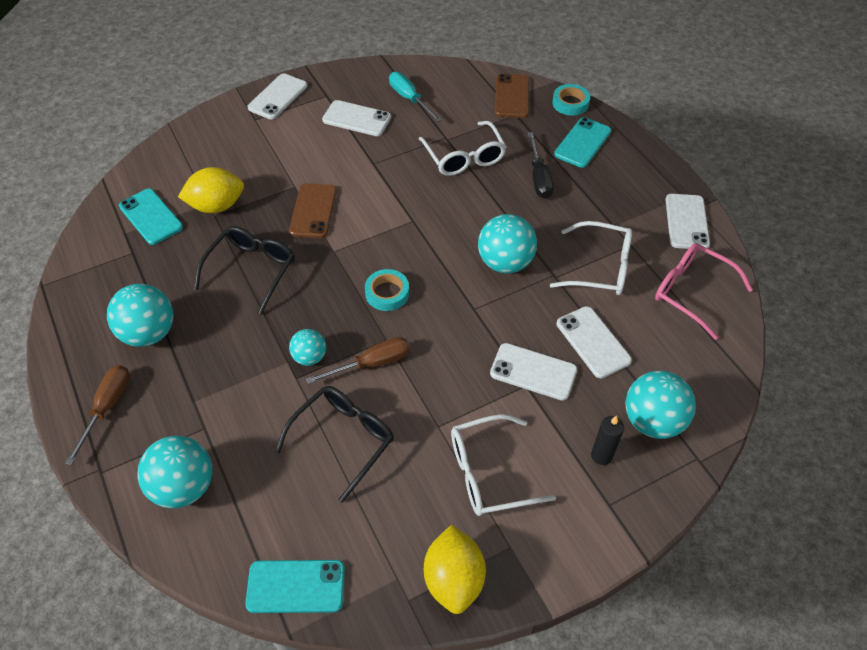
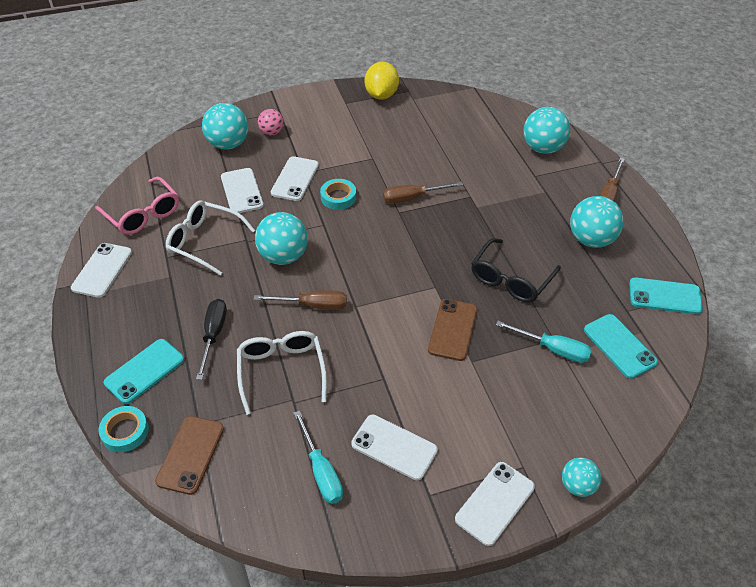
camera: 170 degrees left, 5 degrees down
yellow lemon [178,167,244,213] -> turquoise screwdriver [496,321,592,363]
turquoise phone [245,560,345,613] -> turquoise phone moved to [629,277,703,314]
black glasses [275,386,394,503] -> none
turquoise ball [289,329,326,366] -> turquoise ball moved to [562,457,601,497]
turquoise tape [365,269,409,311] -> turquoise tape moved to [320,179,356,210]
white glasses [451,414,556,516] -> none
white phone [490,343,577,401] -> white phone turned 75 degrees clockwise [271,156,319,201]
black candle [591,416,624,465] -> pink ball [258,109,284,135]
none -> brown screwdriver [254,290,347,310]

